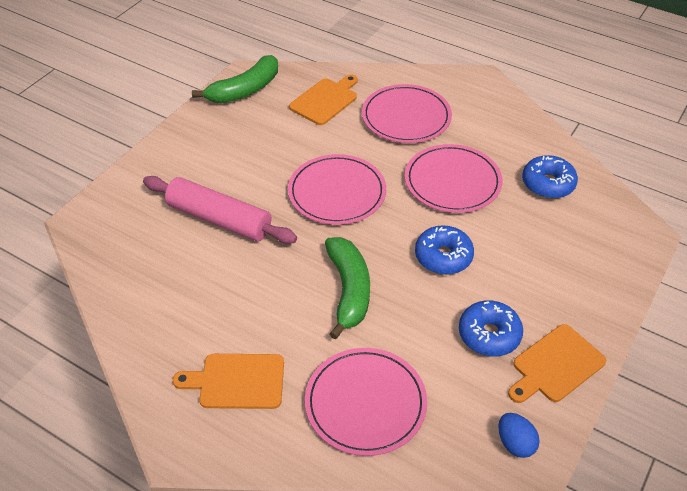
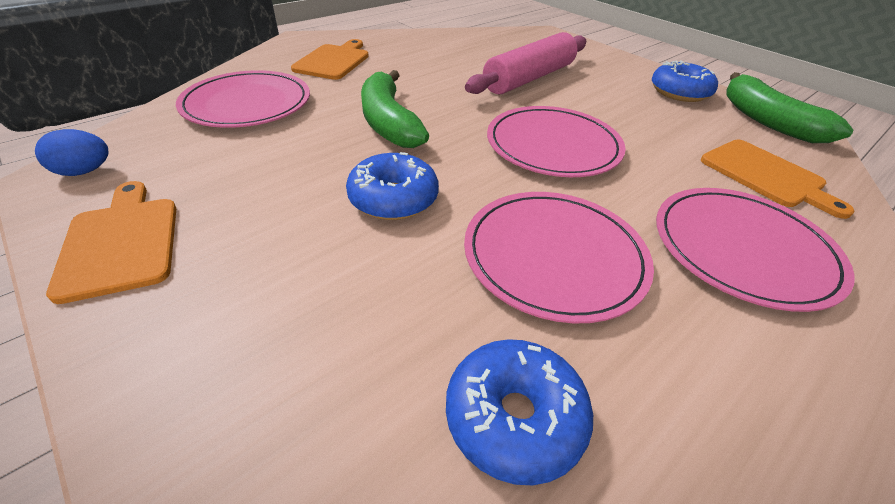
camera: 105 degrees right, 5 degrees down
green banana [325,237,370,339] -> green banana turned 60 degrees clockwise [361,70,429,148]
blue donut [459,300,523,357] -> blue donut moved to [652,60,718,102]

